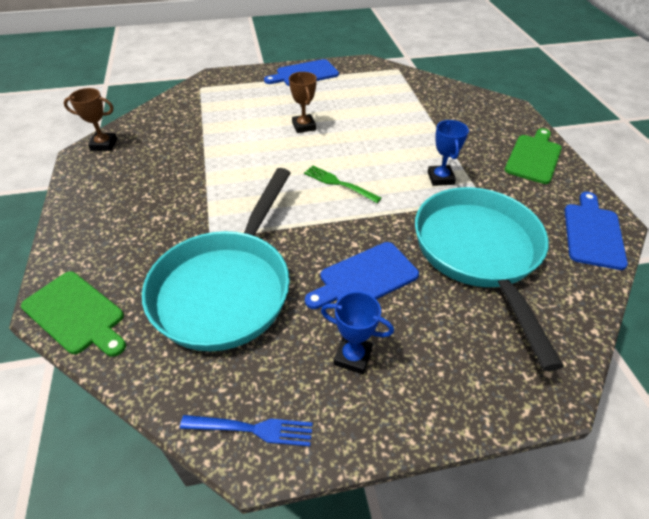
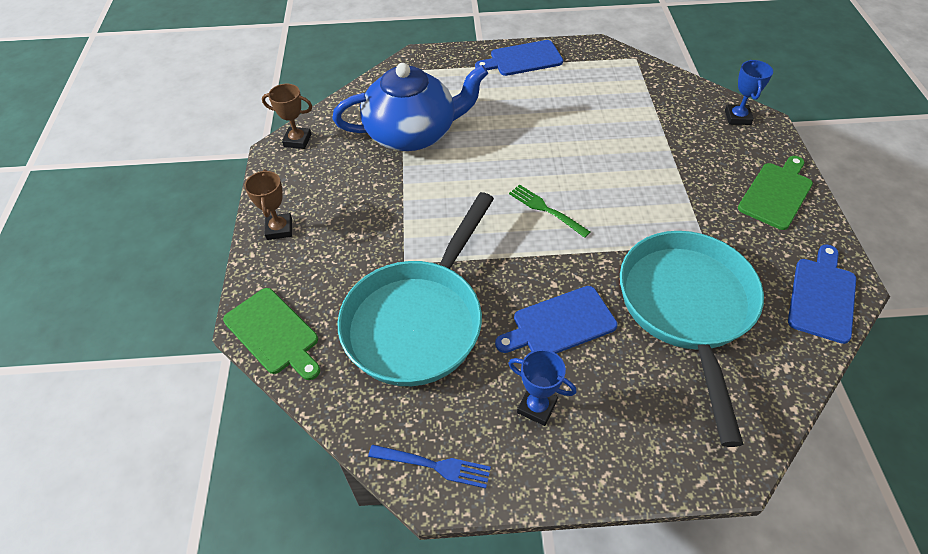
camera: 10 degrees right, 5 degrees up
brown trophy [289,72,317,133] -> brown trophy moved to [244,169,292,240]
blue trophy [428,120,469,186] -> blue trophy moved to [725,60,773,125]
none -> blue teapot [332,63,488,151]

